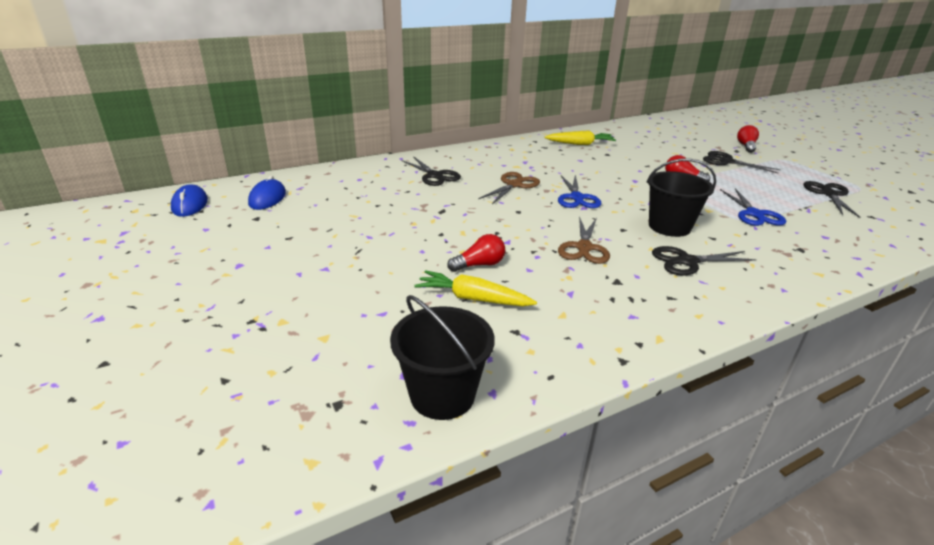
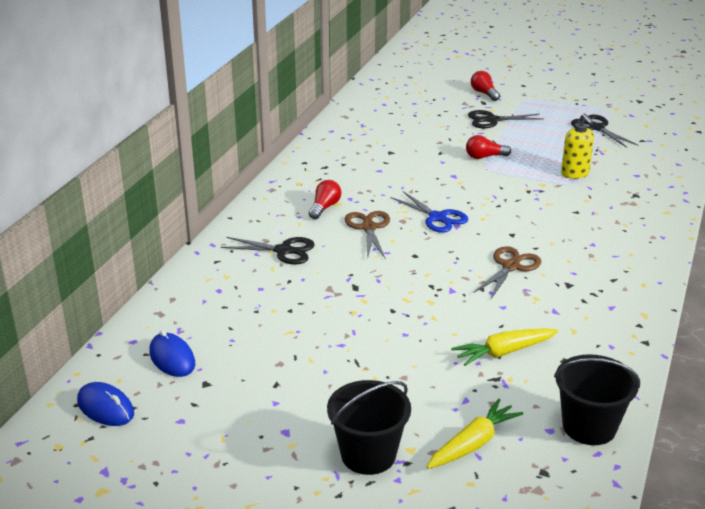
camera: 40 degrees left, 0 degrees up
red light bulb [447,234,505,272] -> red light bulb moved to [309,180,341,219]
yellow carrot [544,130,616,145] -> yellow carrot moved to [427,399,523,469]
brown scissors [558,216,610,264] -> brown scissors turned 120 degrees counterclockwise [474,246,541,299]
black bucket [646,159,716,237] -> black bucket moved to [327,380,411,475]
black scissors [652,246,757,276] -> none
blue scissors [720,188,786,226] -> yellow soap dispenser [561,114,594,179]

